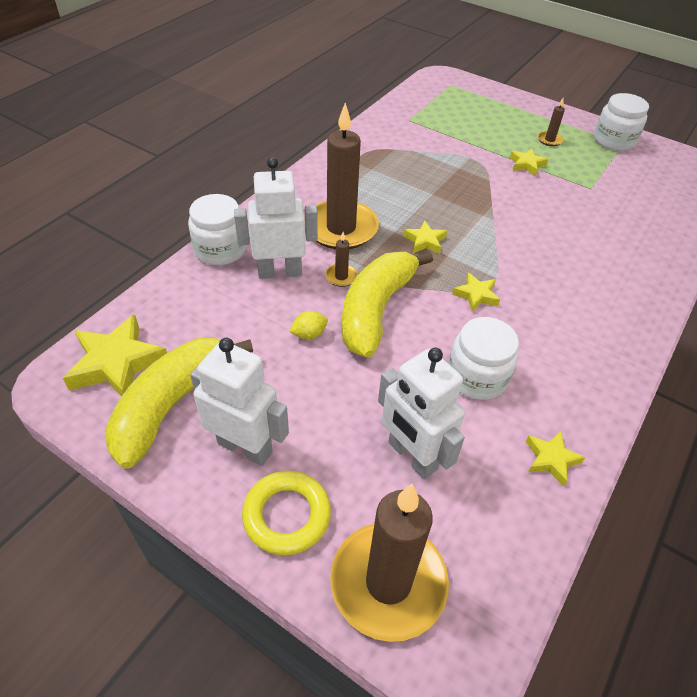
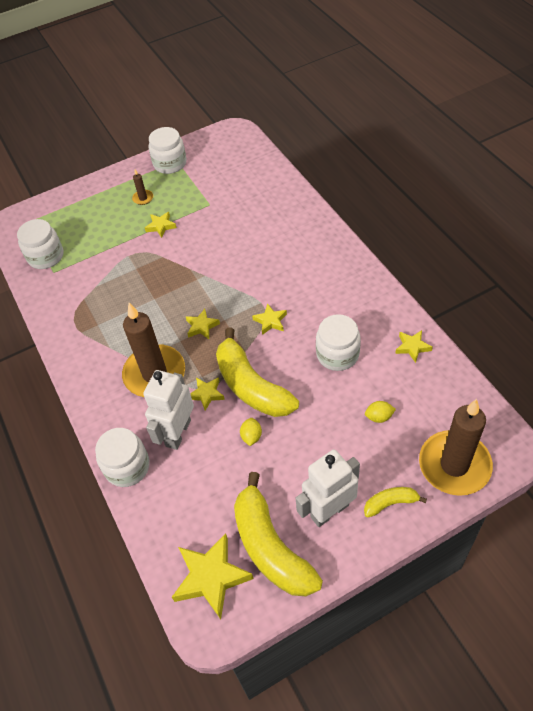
camera: 55 degrees left, 5 degrees up
yellow ring [242,471,331,555] -> yellow banana [364,487,427,518]
brown candle [325,232,358,287] -> yellow star [190,377,225,411]
white robot [378,348,465,479] -> yellow lemon [365,401,396,423]
none -> white jar [17,219,63,269]

